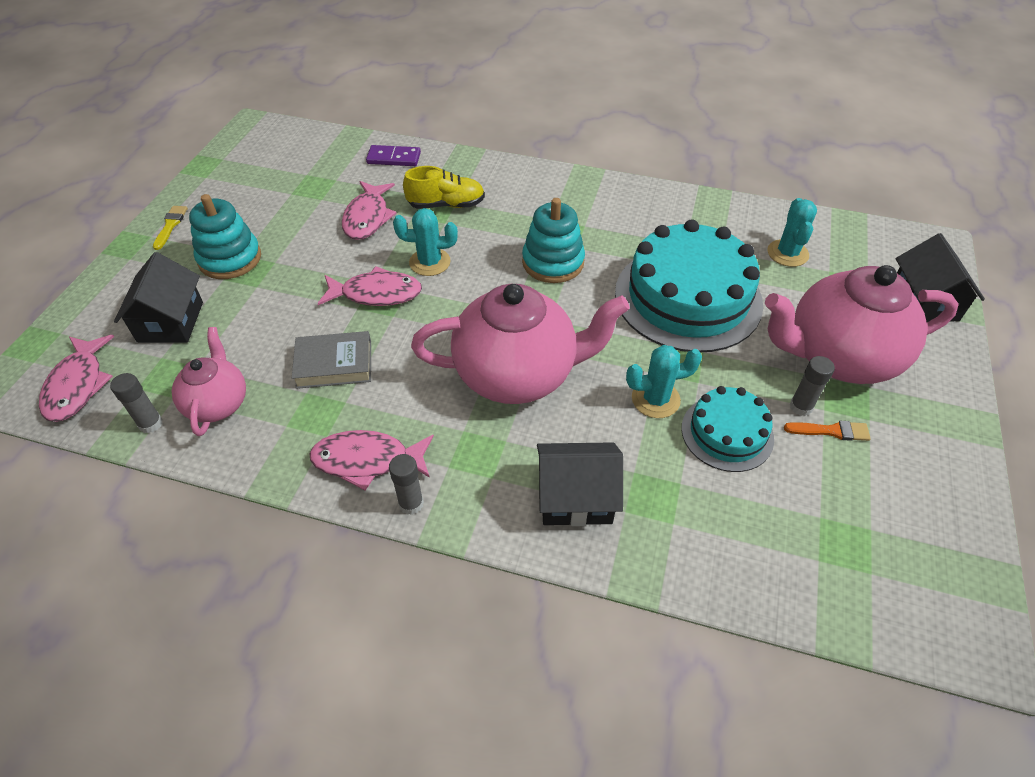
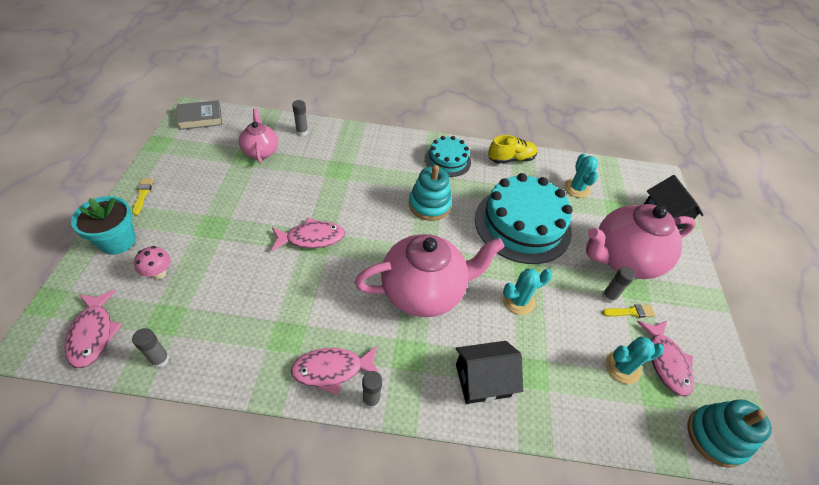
camera: 15 degrees left, 0 degrees up
black house [114,252,203,343] -> pink mushroom [134,246,171,280]
pink teapot [172,327,246,436] -> pink teapot moved to [239,109,278,163]
turquoise stacking toy [189,194,261,279] -> turquoise stacking toy moved to [688,399,772,468]
grey book [292,331,371,389] -> grey book moved to [177,100,222,130]
pink fish [342,181,397,240] -> pink fish moved to [637,321,694,397]
purple domino [366,145,421,166] -> grey glue stick [292,100,308,136]
turquoise cactus [393,208,458,276] -> turquoise cactus moved to [606,337,664,384]
yellow shoe [403,166,485,209] -> yellow shoe moved to [488,135,537,164]
turquoise cake [681,386,774,472] -> turquoise cake moved to [425,136,471,177]
orange brush [784,421,871,441] -> yellow brush [602,304,655,318]
none -> turquoise flower pot [71,196,136,255]

